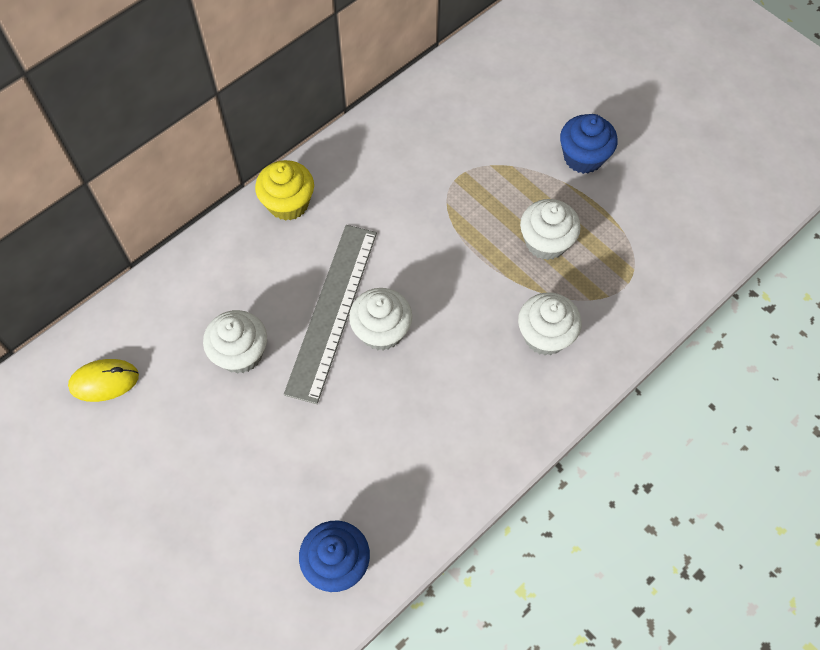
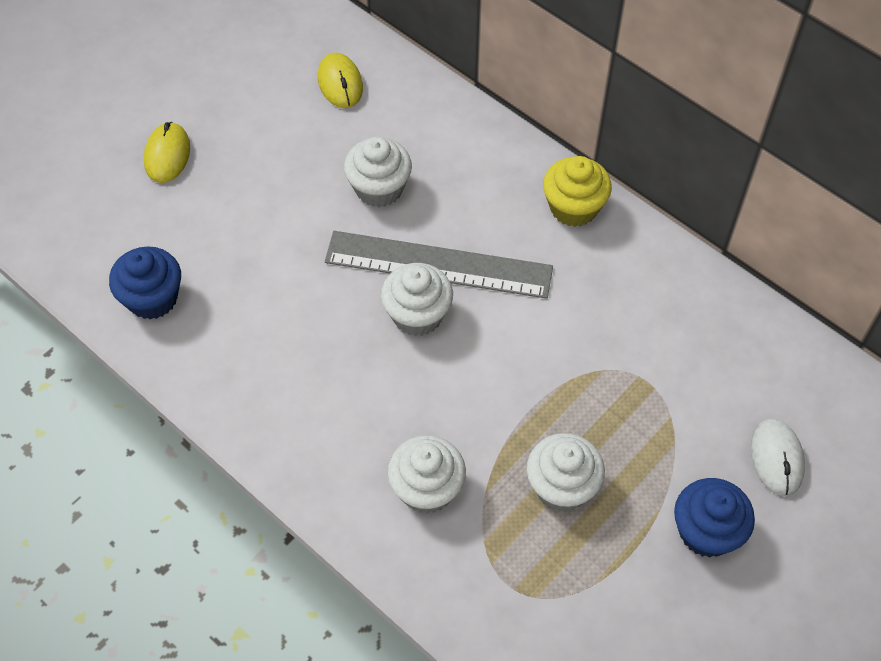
camera: 85 degrees right, 5 degrees down
none -> yellow mouse [144,122,190,183]
none -> white mouse [751,418,805,496]

